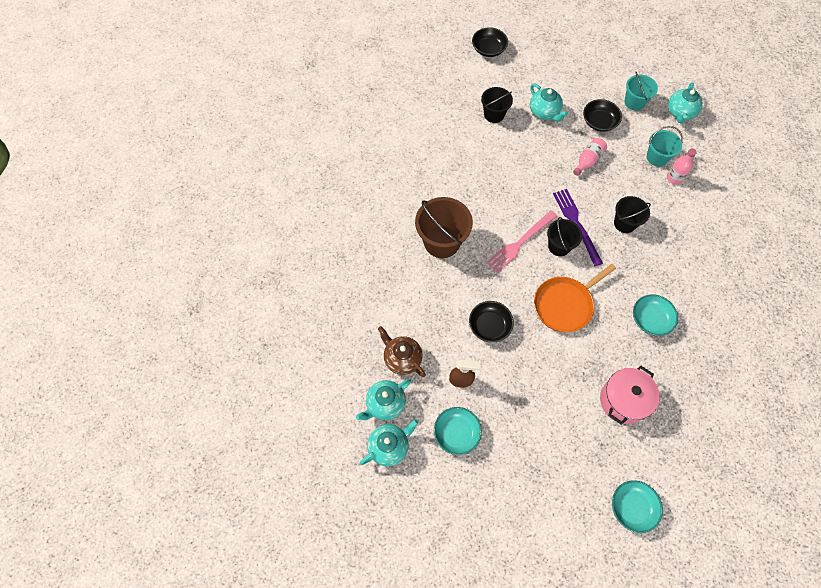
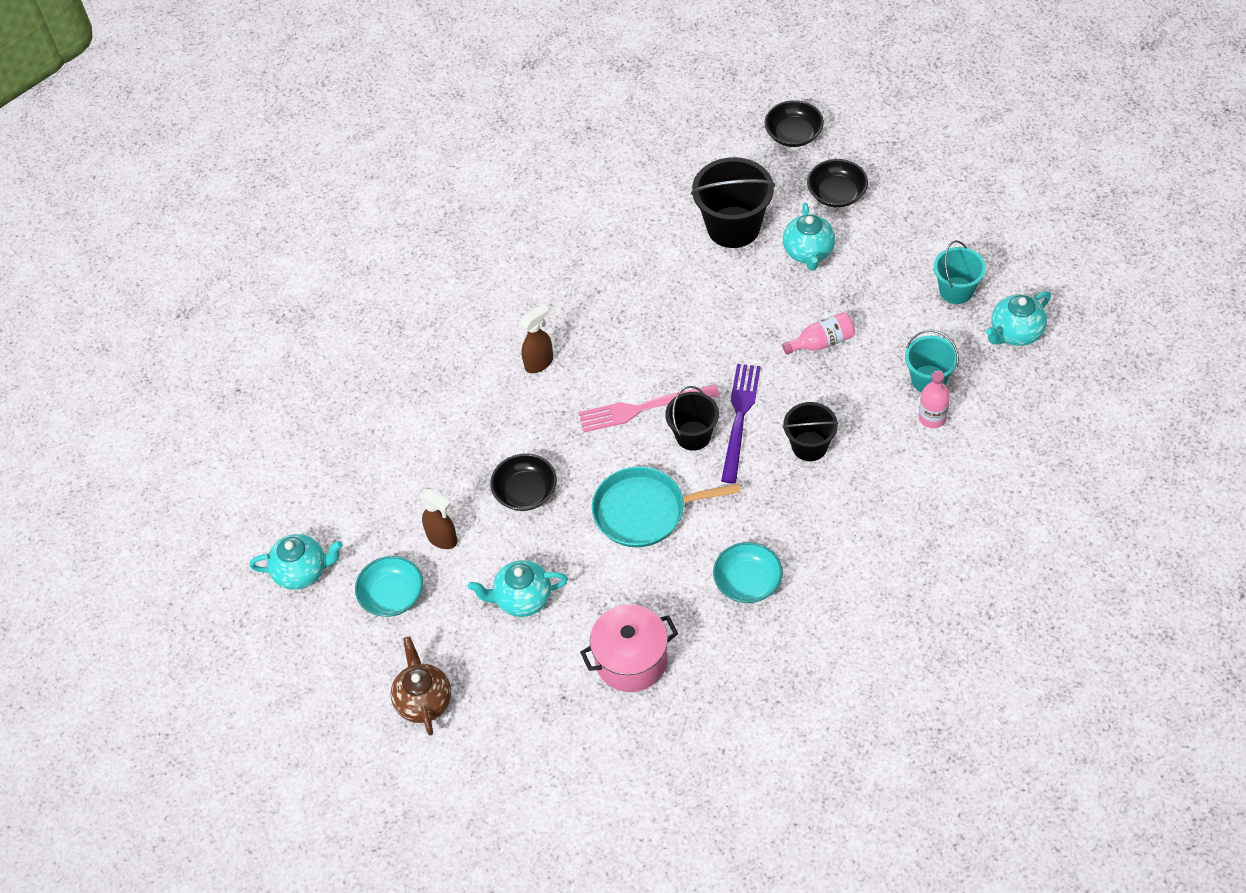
camera: 35 degrees right, 10 degrees down
turquoise teapot [356,379,411,420] -> turquoise teapot moved to [468,560,568,617]
brown teapot [378,326,426,377] -> brown teapot moved to [391,637,451,736]
brown bucket [415,197,473,258] -> brown spray bottle [520,304,553,373]
black bucket [481,87,513,123] -> black bucket [691,157,775,248], size x1.62
orange pan [534,264,616,332] -> turquoise pan [592,466,741,548]
black bowl [583,99,622,132] -> black bowl moved to [807,159,868,208]
turquoise bowl [612,480,663,533] -> none

